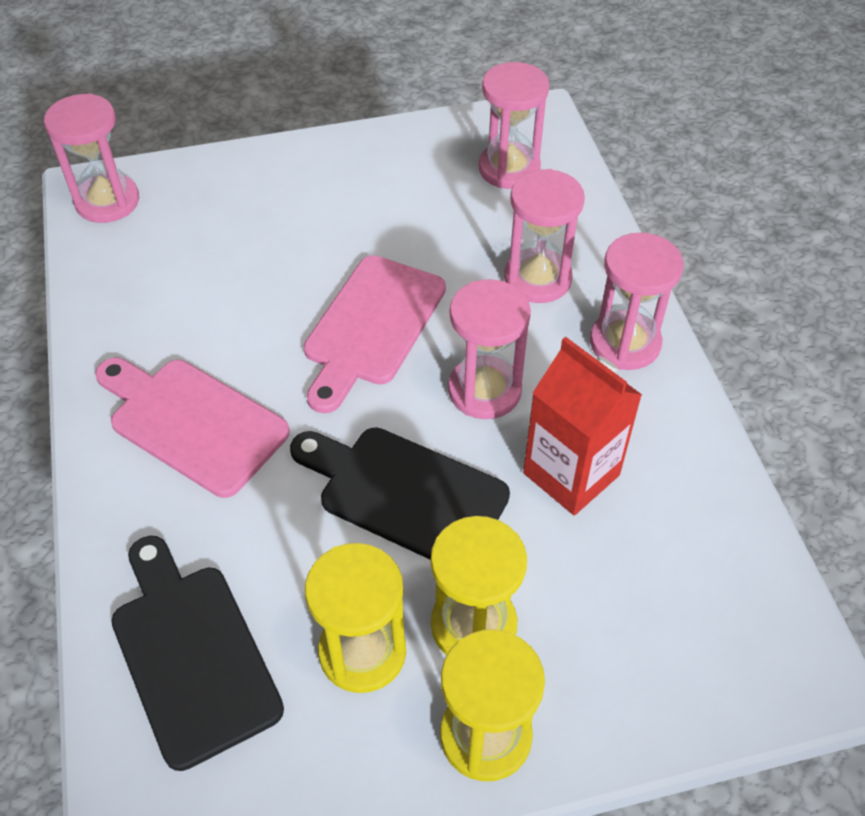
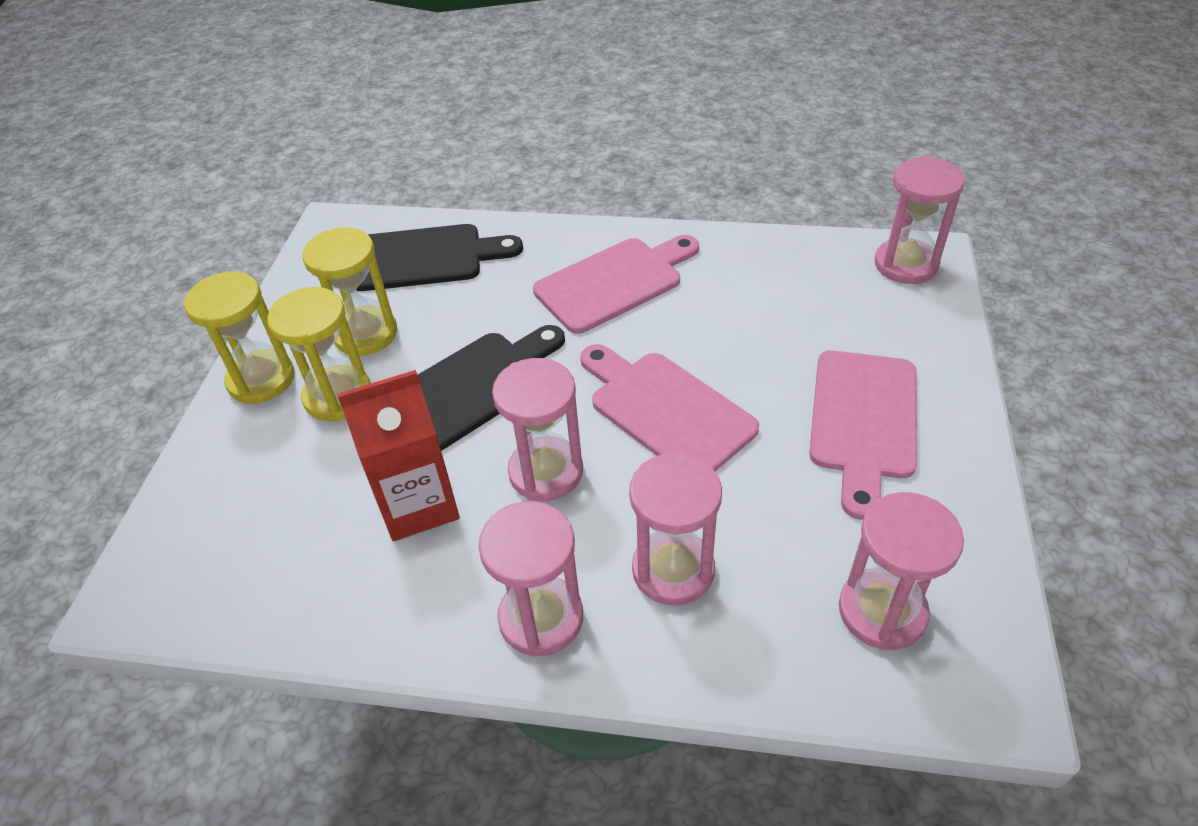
camera: 115 degrees right, 5 degrees down
none -> pink cutting board [809,351,917,520]

